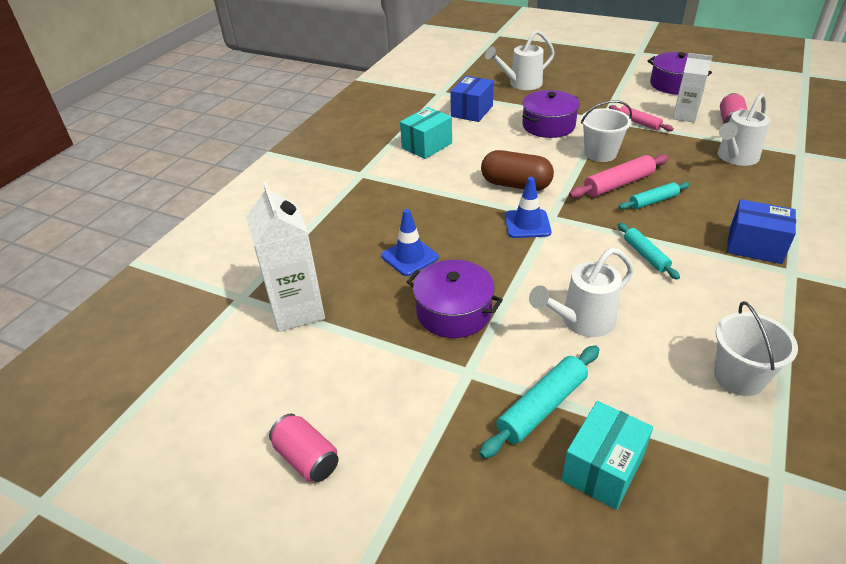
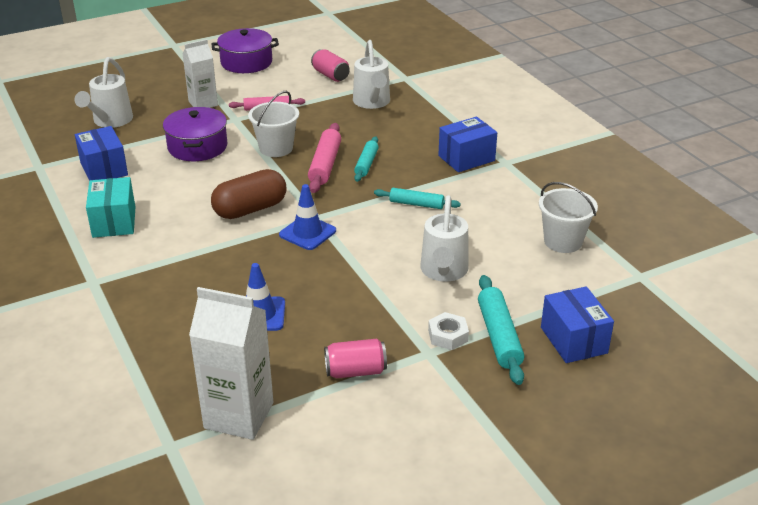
camera: 55 degrees left, 5 degrees down
pink can [269,413,338,482] -> pink can moved to [324,339,387,378]
purple pot [407,260,503,338] -> none
turquoise box [562,401,653,510] -> blue box [541,286,614,363]
white carton [673,53,713,123] -> white carton moved to [183,39,218,108]
none -> white nut [428,312,469,350]

